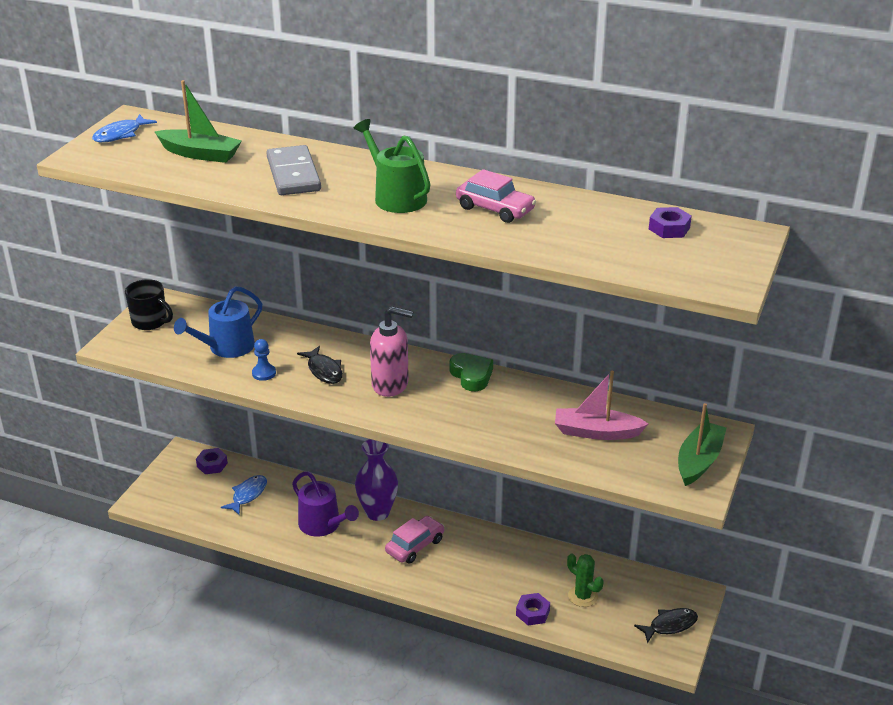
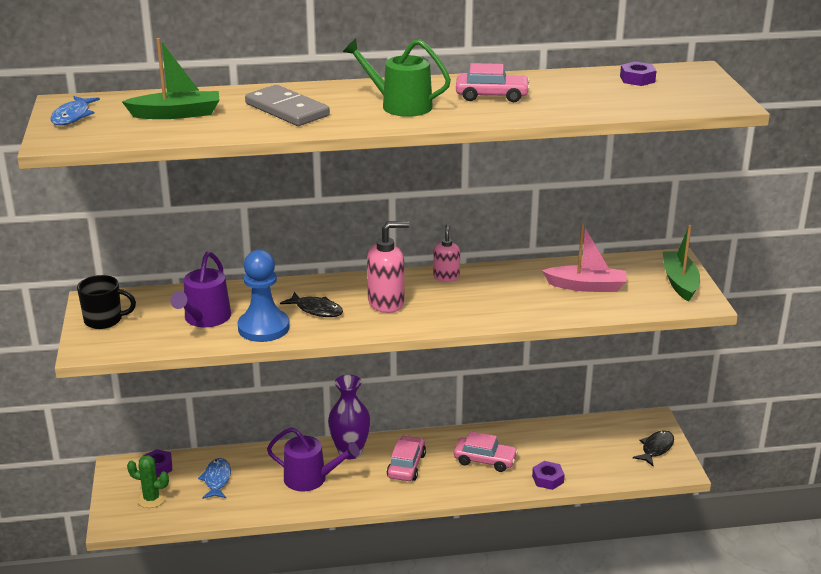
camera: 30 degrees left, 5 degrees down
blue watering can [174,286,262,358] -> purple watering can [170,252,231,327]
blue pawn [252,339,276,381] -> blue pawn [238,250,289,342], size x2.11
green heart [450,353,493,391] -> pink soap dispenser [433,224,460,282]
pink boat [555,371,649,440] -> pink boat turned 150 degrees counterclockwise [542,224,627,292]
green cactus [567,554,604,607] -> green cactus moved to [127,455,169,508]
none -> pink car [454,431,518,472]

